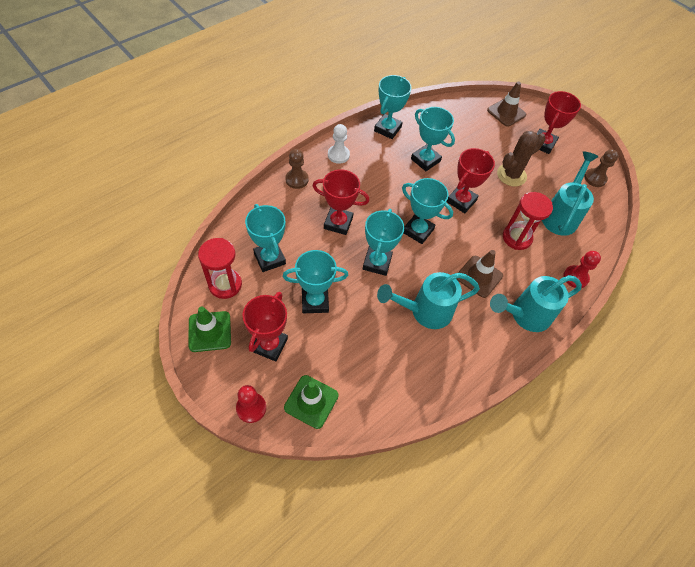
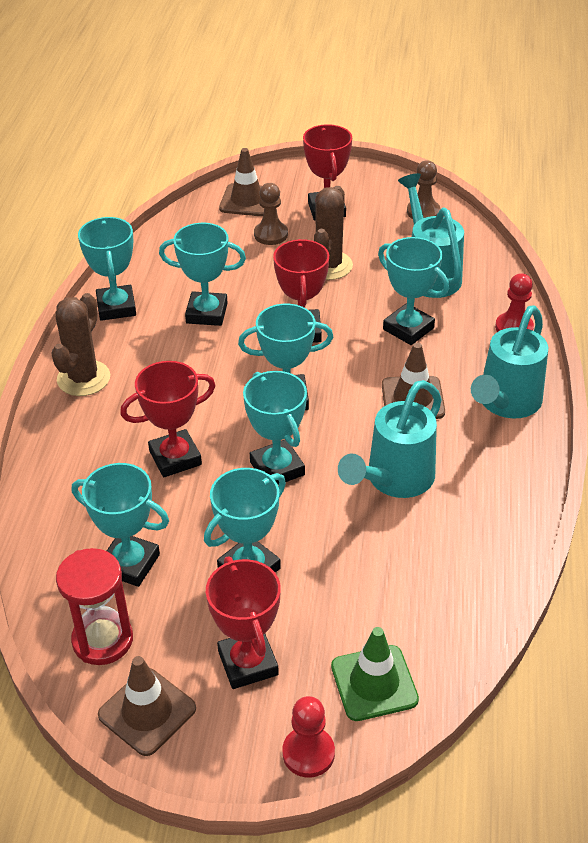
camera: 35 degrees left, 15 degrees down
green traffic cone [189,307,231,352] -> brown traffic cone [98,656,196,756]
brown pawn [285,149,309,189] -> brown pawn moved to [254,183,288,245]
white pawn [328,124,350,164] -> brown cactus [51,293,110,396]
red hourglass [503,192,553,250] -> turquoise trophy [378,237,449,345]

